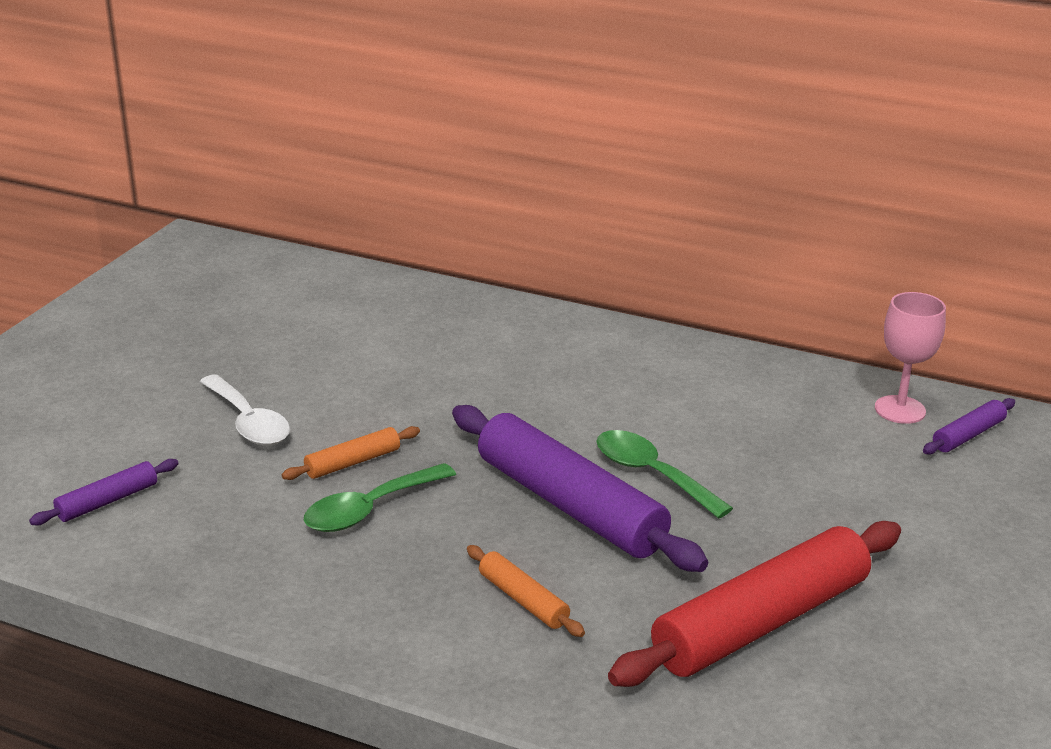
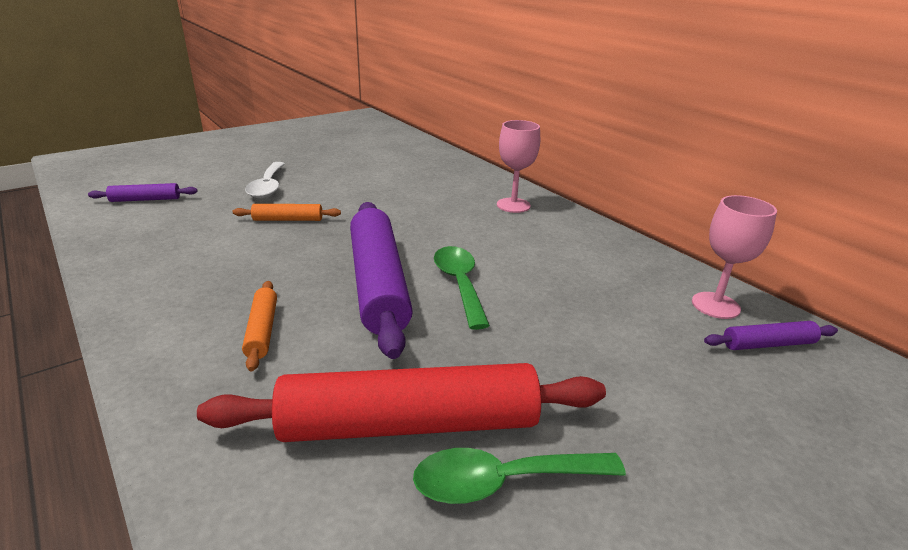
camera: 30 degrees right, 0 degrees up
green spoon [304,463,456,532] -> green spoon moved to [413,448,626,504]
none -> pink goblet [497,120,540,213]

